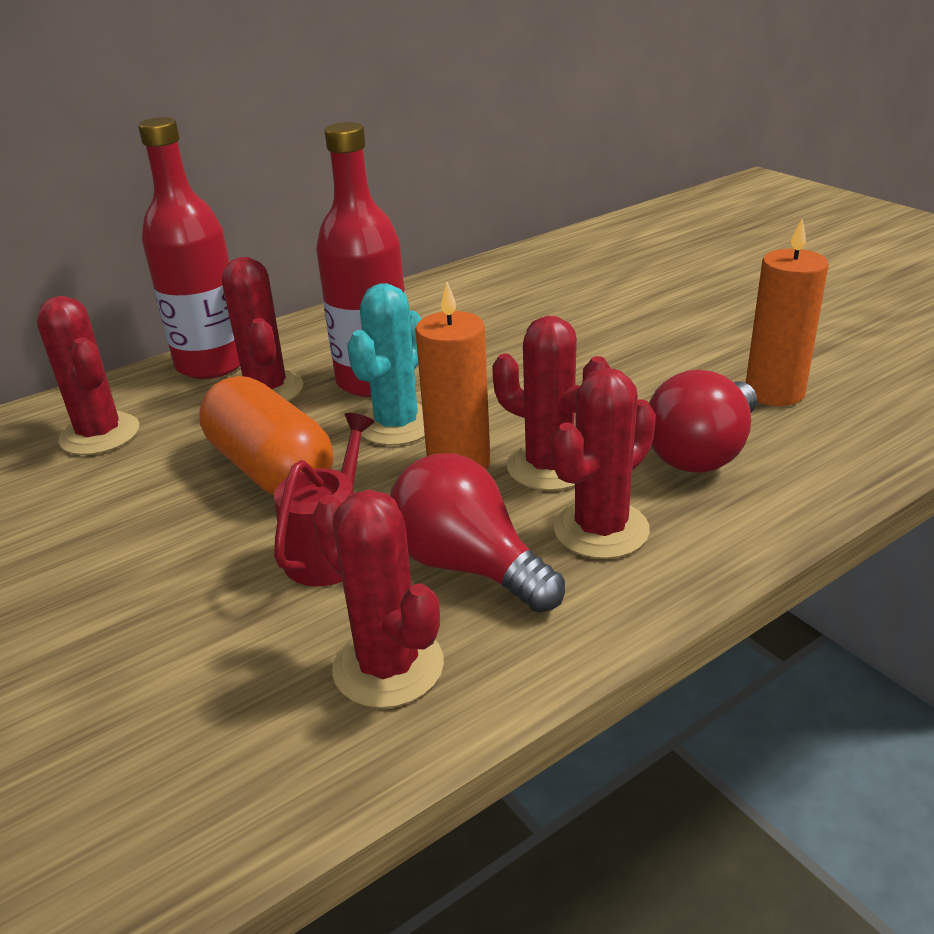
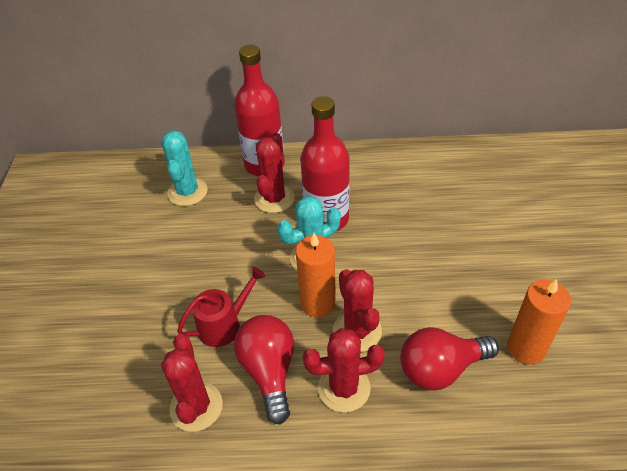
camera: 35 degrees right, 15 degrees up
red cactus [37,296,139,455] -> turquoise cactus [161,130,208,206]
orange capsule [199,376,333,495] -> none

